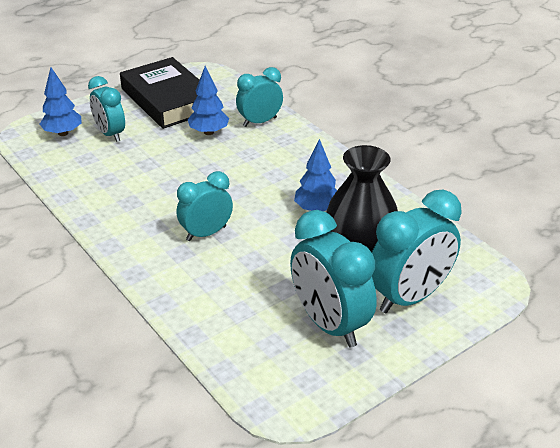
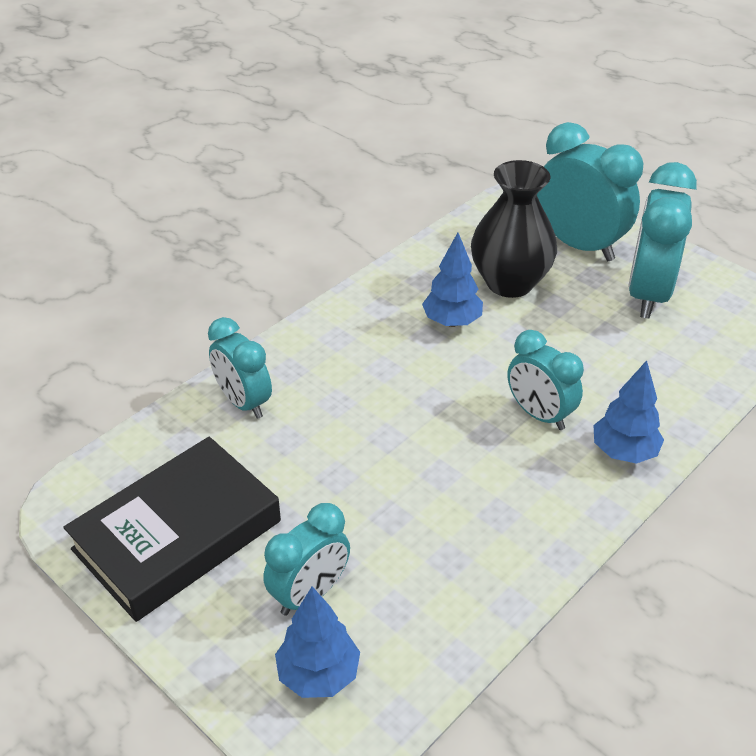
camera: 100 degrees left, 5 degrees up
blue tree [188,66,229,135] -> blue tree moved to [593,360,664,464]
turquoise clock [290,210,377,348] -> turquoise clock turned 150 degrees clockwise [628,162,697,319]

